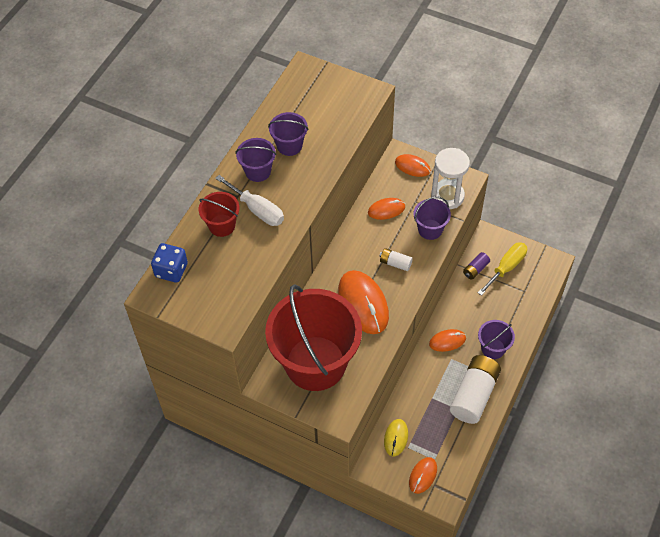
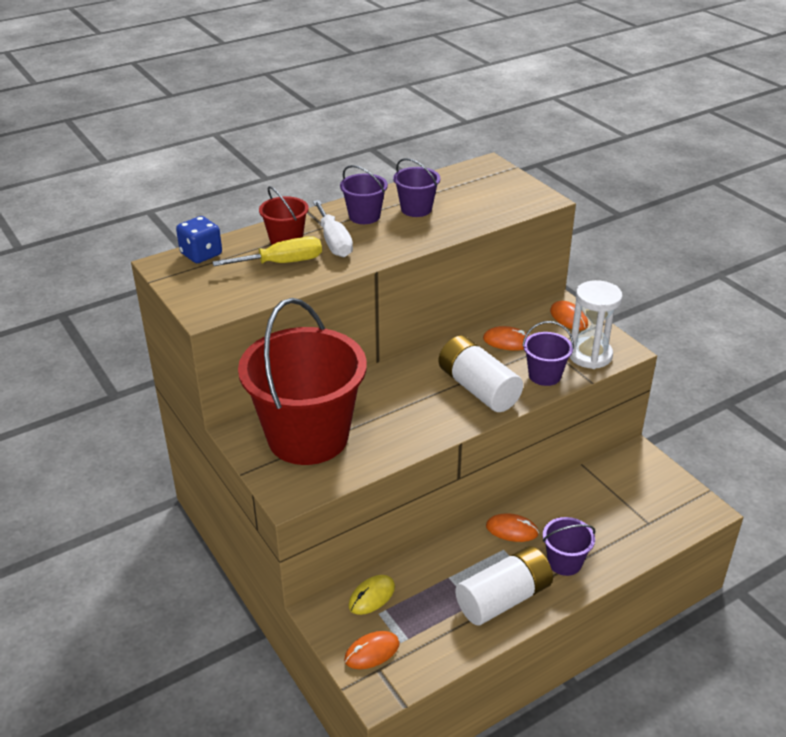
camera: 30 degrees right, 20 degrees down
orange mouse [338,270,389,334] -> none
white battery [379,248,413,271] -> white battery [439,336,523,412], size x2.13
purple battery [463,252,490,280] -> none
yellow screwdriver [478,242,527,296] -> yellow screwdriver moved to [212,236,322,266]

